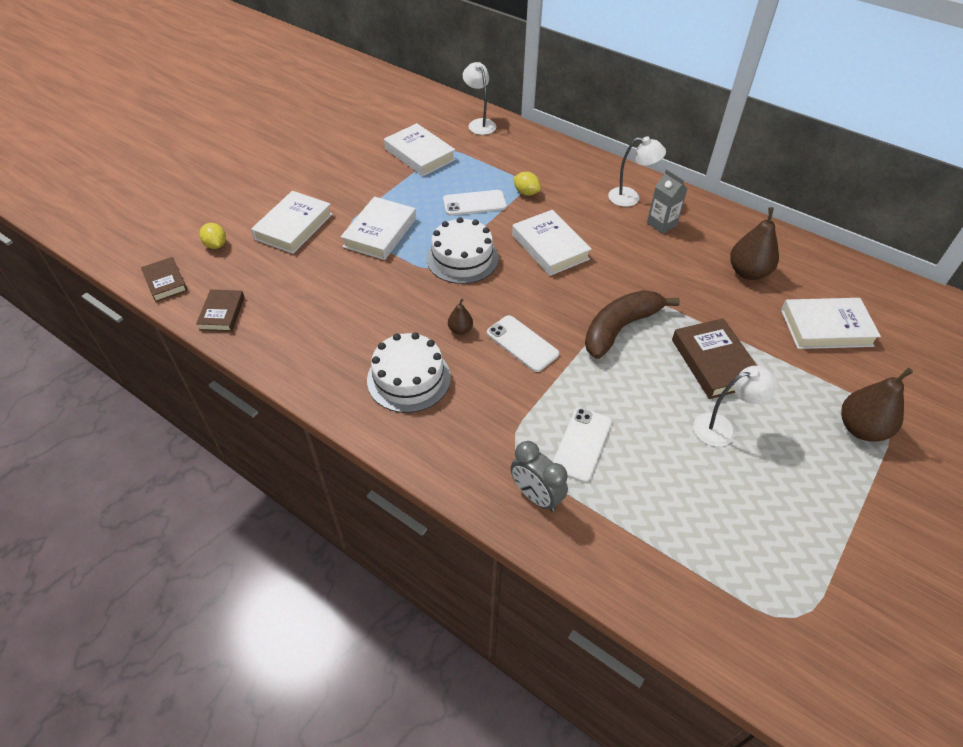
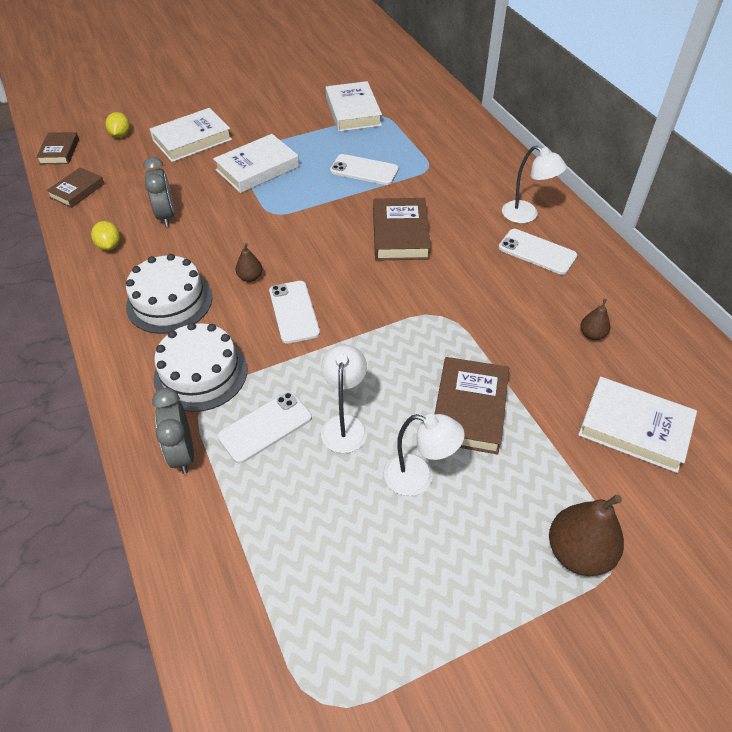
camera: 30 degrees right, 0 degrees up
white cake [426,217,498,284] -> white cake moved to [154,322,247,412]
white lamp [463,62,496,135] -> white lamp moved to [321,345,367,453]
white book [512,210,592,276] -> brown book [373,198,431,261]
yellow lemon [513,172,541,196] -> yellow lemon moved to [91,221,120,251]
brown banana [585,290,680,359] -> none
grey carton [647,169,687,234] -> white phone [498,229,577,275]
brown pear [730,207,779,280] -> brown pear [581,299,610,340], size x0.51
none -> grey clock [143,157,174,227]

